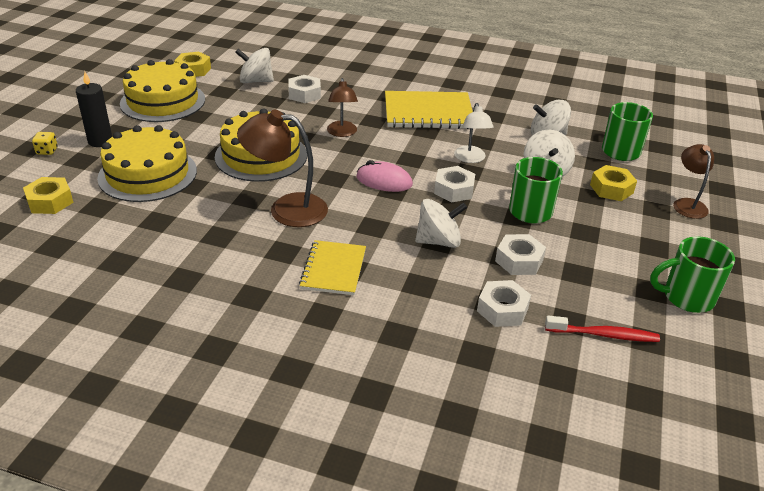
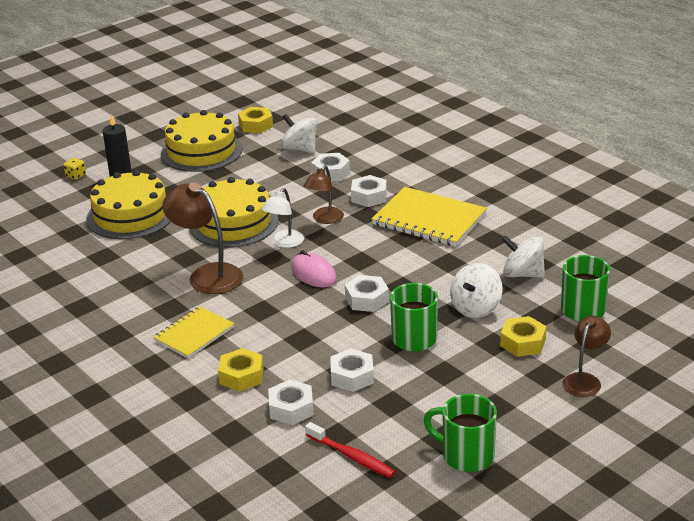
camera: 35 degrees right, 5 degrees down
yellow nut [23,177,74,214] -> yellow nut moved to [218,348,264,392]
white spinning top [415,199,467,248] -> none
white lamp [454,103,494,163] -> white lamp moved to [261,188,304,248]
none -> white nut [351,175,387,207]

